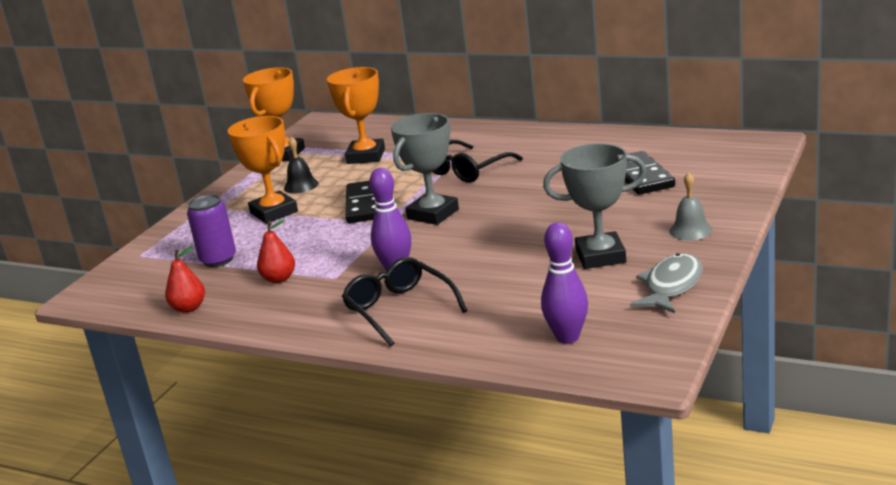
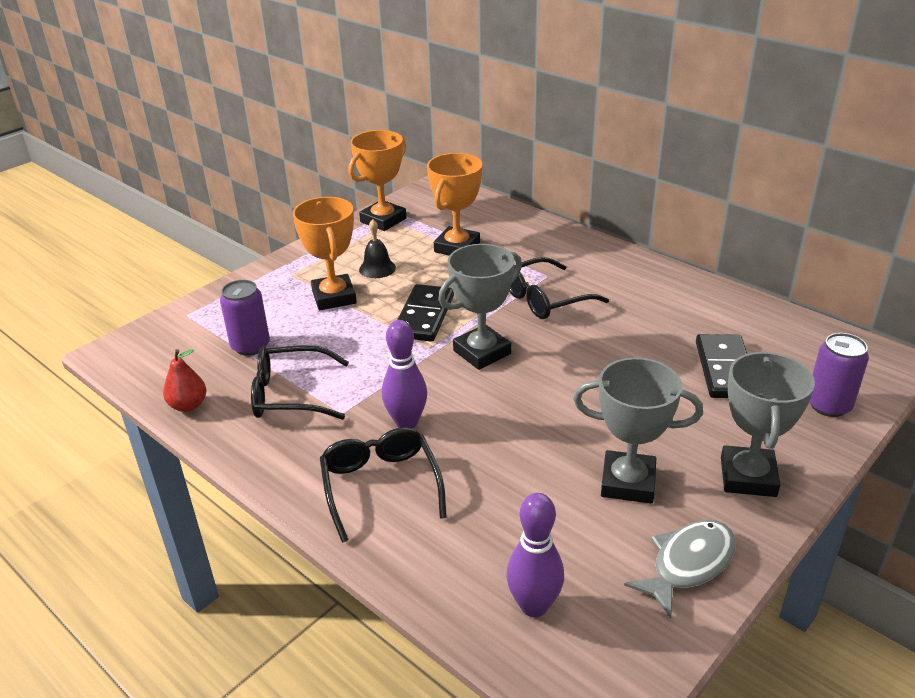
camera: 15 degrees right, 10 degrees up
red pear [257,220,295,283] -> black glasses [251,345,349,420]
grey bell [669,172,712,240] -> grey trophy [721,351,815,497]
none -> purple can [809,333,869,417]

